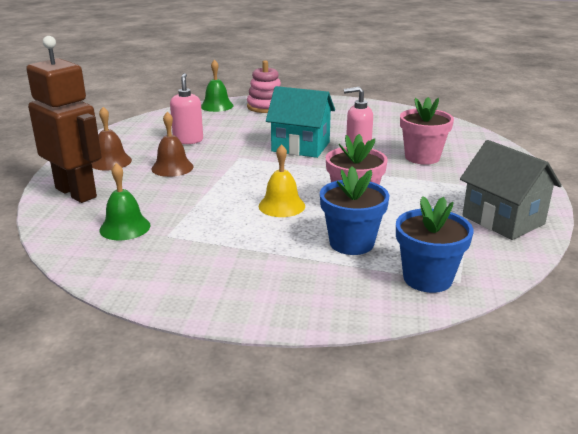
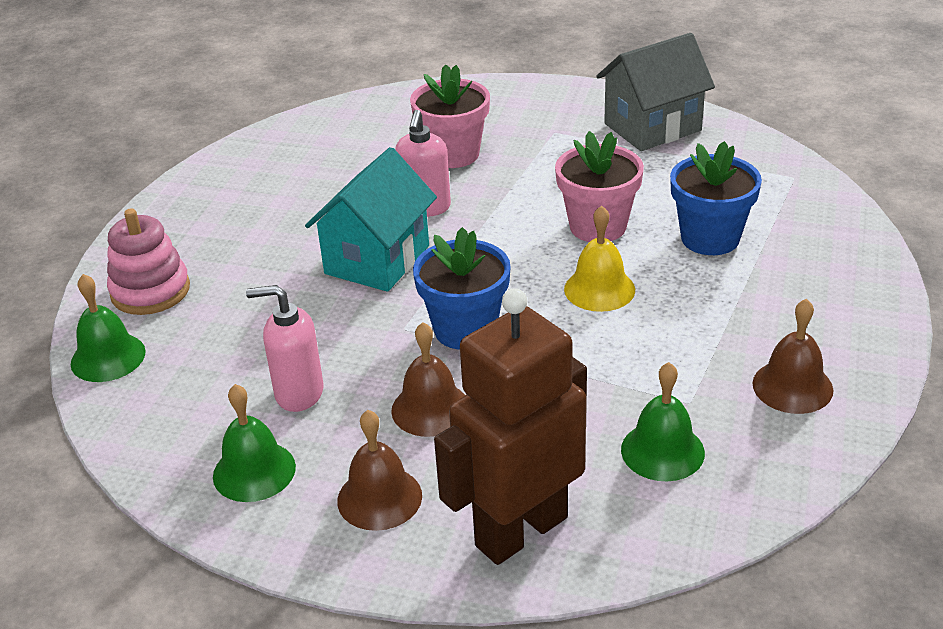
camera: 80 degrees left, 10 degrees up
blue flower pot [396,196,473,293] -> blue flower pot moved to [413,227,511,350]
none -> green bell [213,384,296,502]
none -> brown bell [752,299,833,414]

